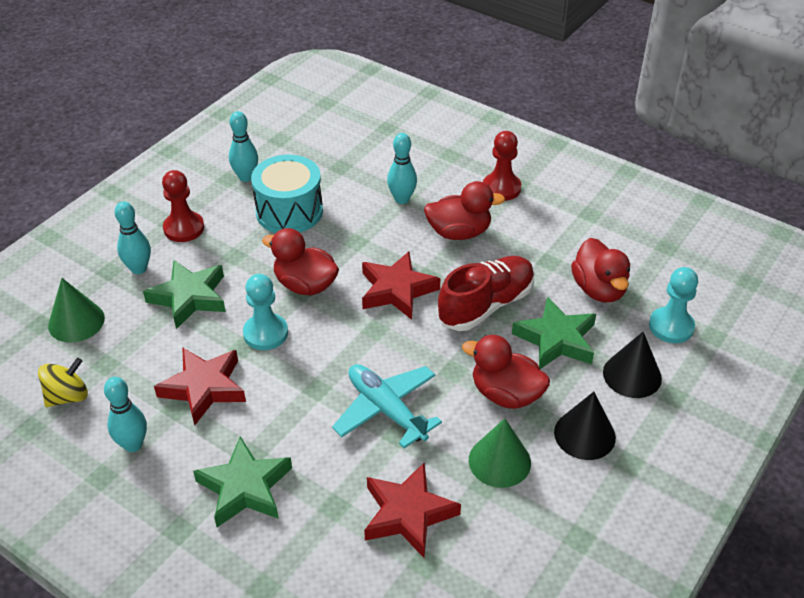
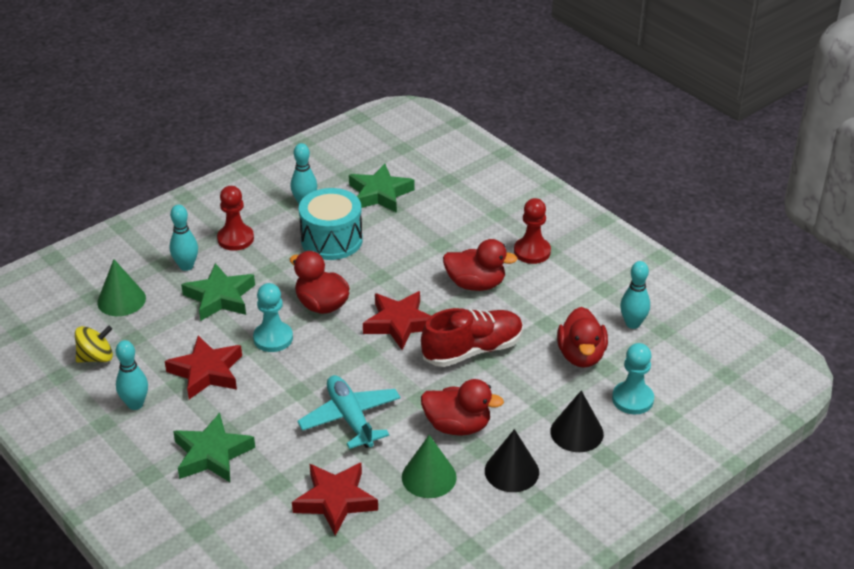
camera: 15 degrees right, 5 degrees down
turquoise bowling pin [387,133,417,204] -> turquoise bowling pin moved to [620,261,650,329]
red duck [462,335,550,409] -> red duck turned 150 degrees clockwise [421,379,504,436]
green star [512,296,596,369] -> green star moved to [349,163,415,213]

